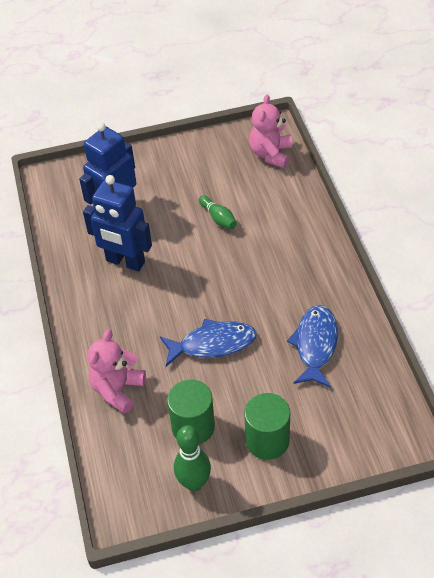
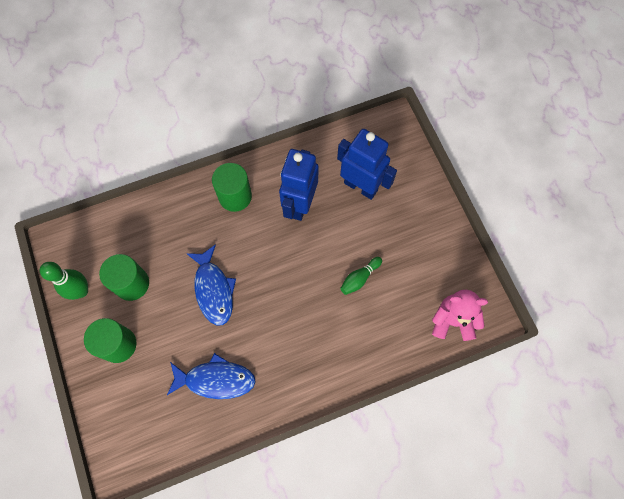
camera: 80 degrees right, 20 degrees up
pink teddy bear [87,329,146,414] -> none
none -> green cylinder [212,163,252,212]

